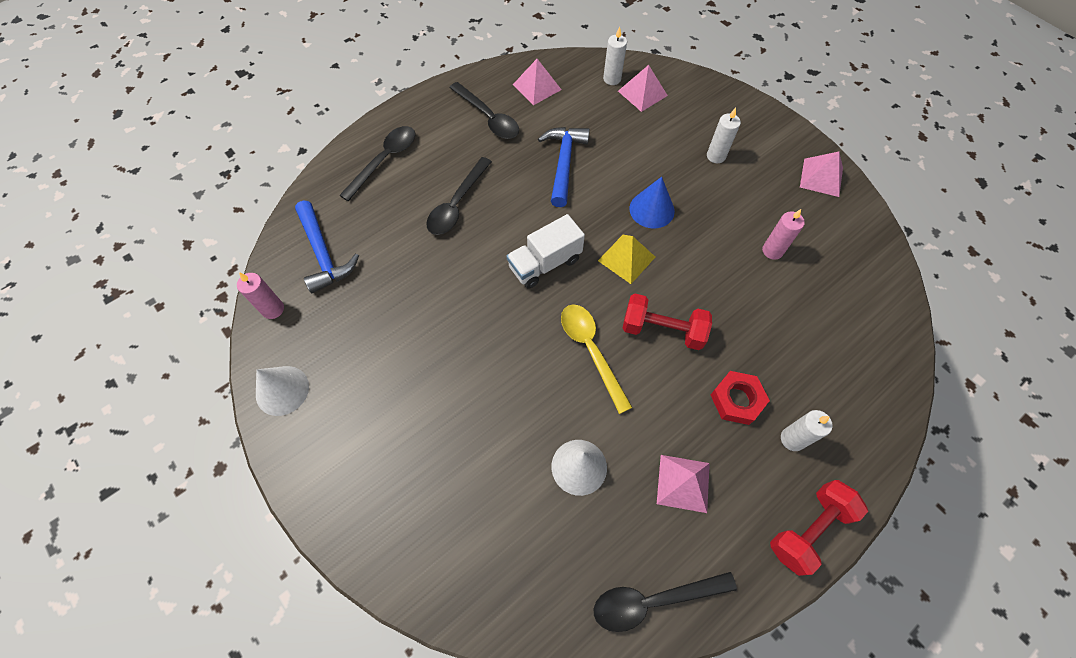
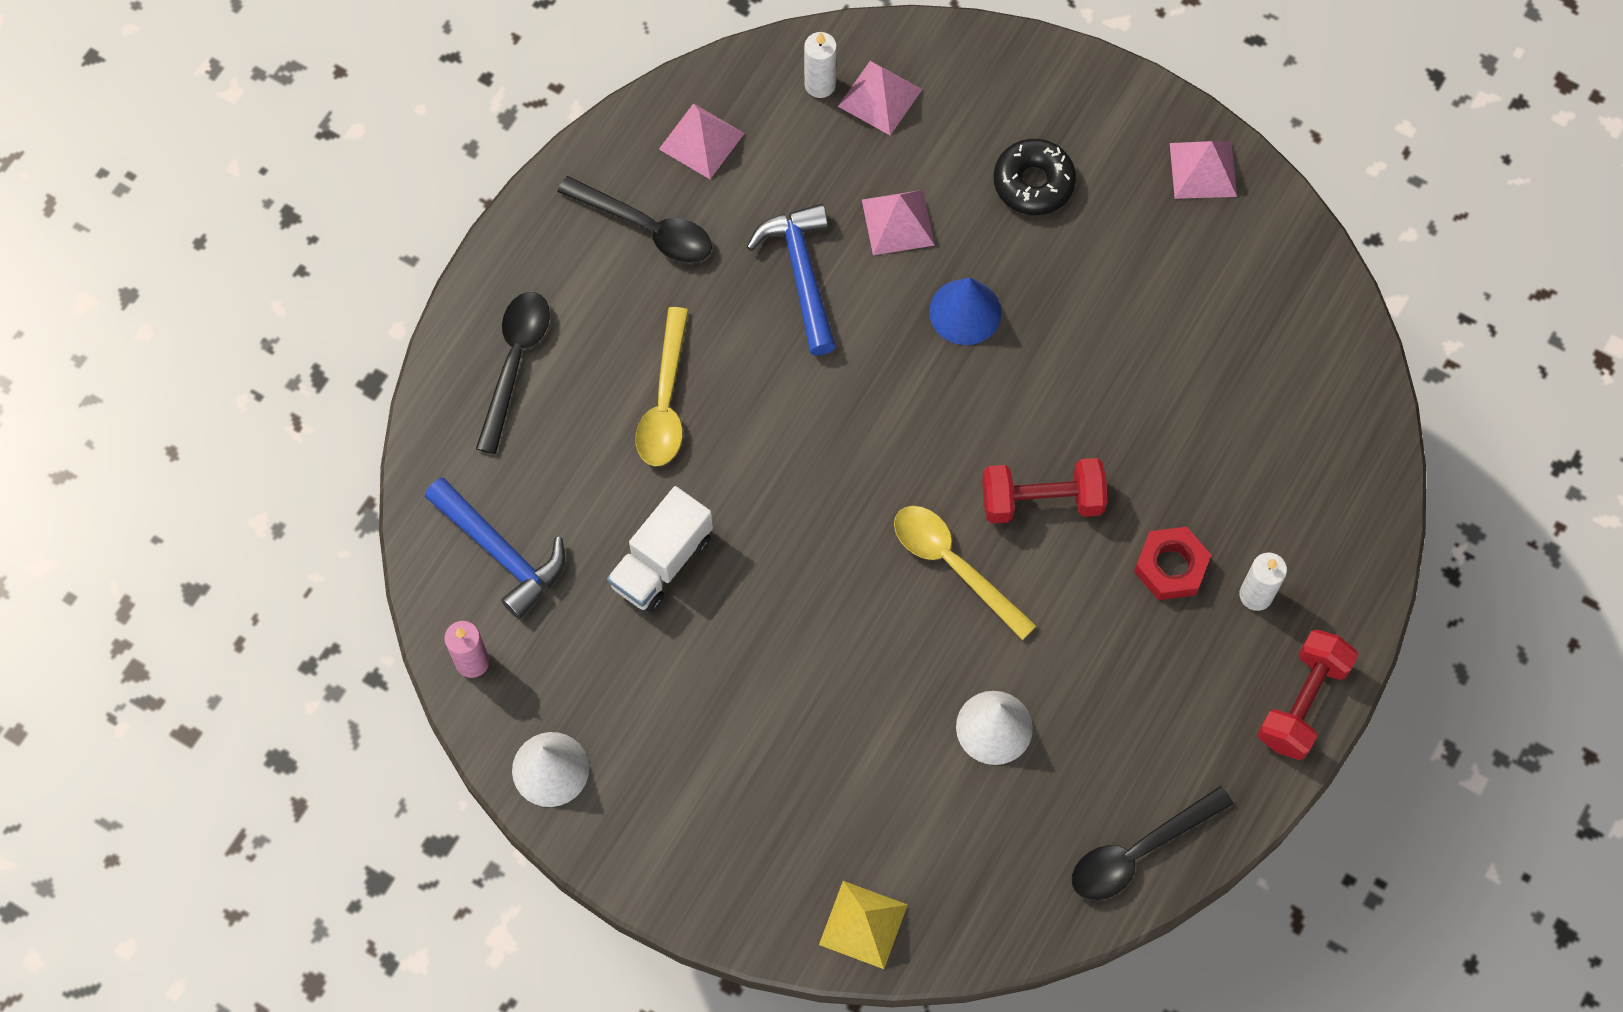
camera: 20 degrees left, 5 degrees up
black spoon [426,157,492,235] -> yellow spoon [636,307,689,466]
white truck [506,214,585,289] -> white truck moved to [607,486,713,612]
yellow pyramid [598,235,655,284] -> yellow pyramid moved to [819,881,908,969]
pink pyramid [657,455,710,513] -> pink pyramid moved to [862,190,935,255]
white candle [707,108,741,163] -> black donut [994,139,1076,215]
pink candle [762,209,805,260] -> none

